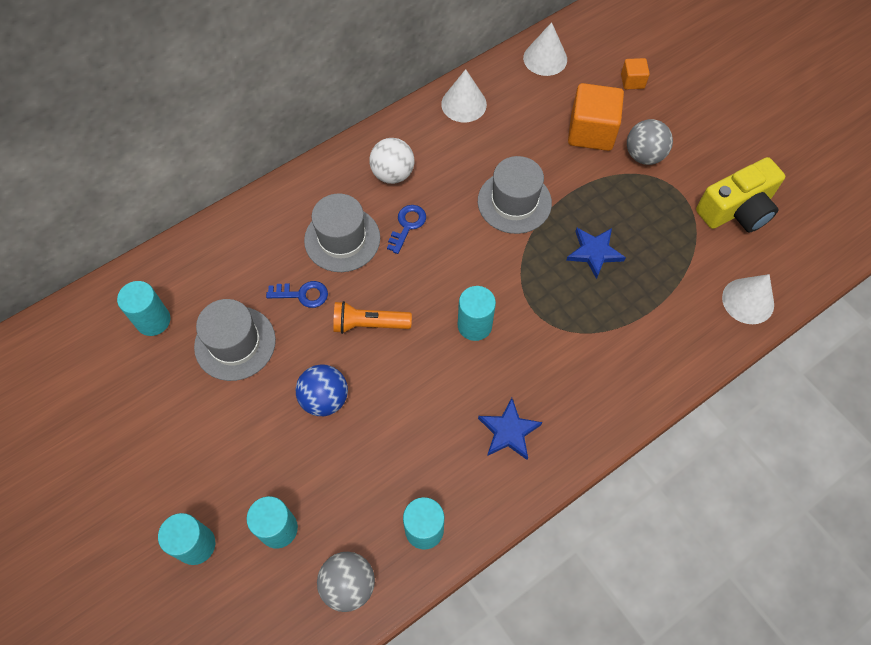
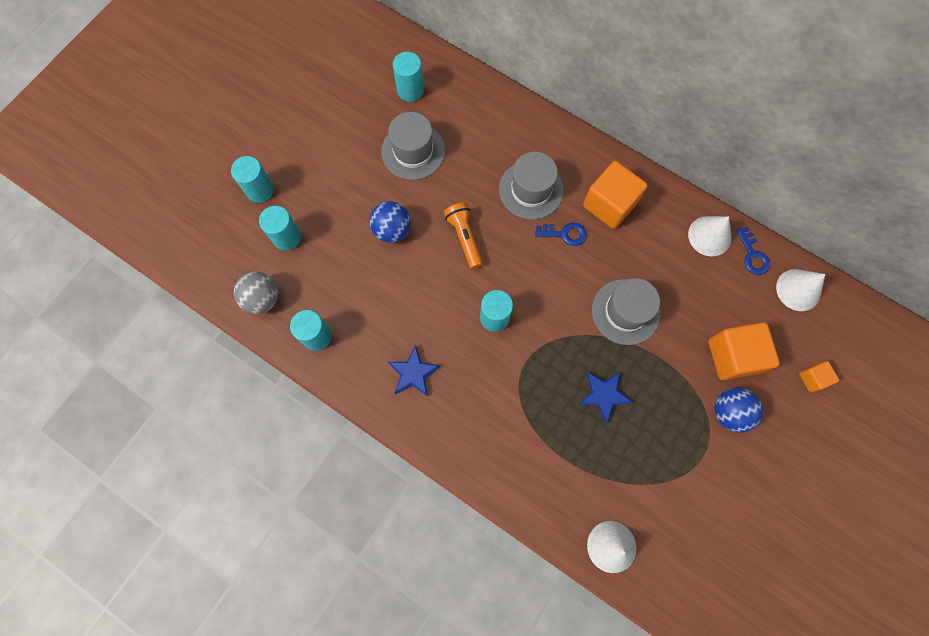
camera: 70 degrees right, 10 degrees up
blue key [266,281,328,308] -> blue key moved to [736,227,770,275]
white ball [369,138,414,184] -> orange cube [583,161,648,229]
grey ball [627,119,673,165] -> blue ball [715,387,763,433]
yellow camera [696,157,785,232] -> none

